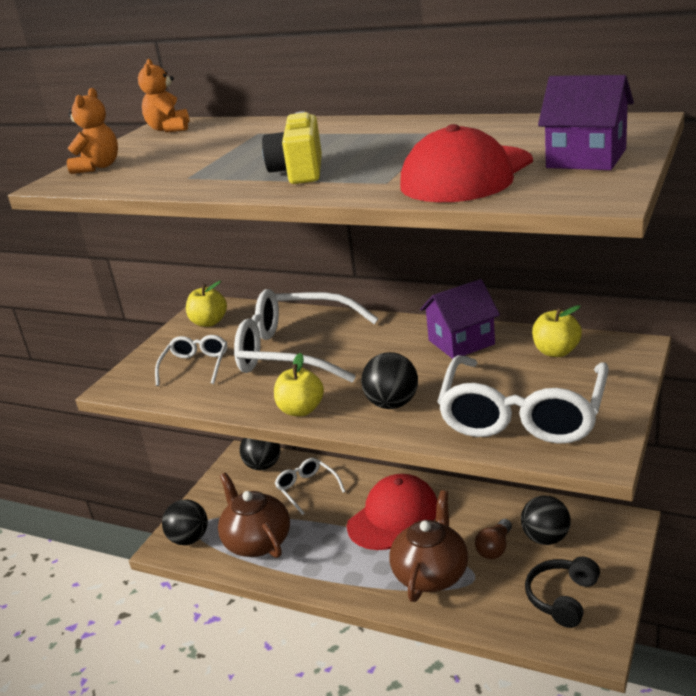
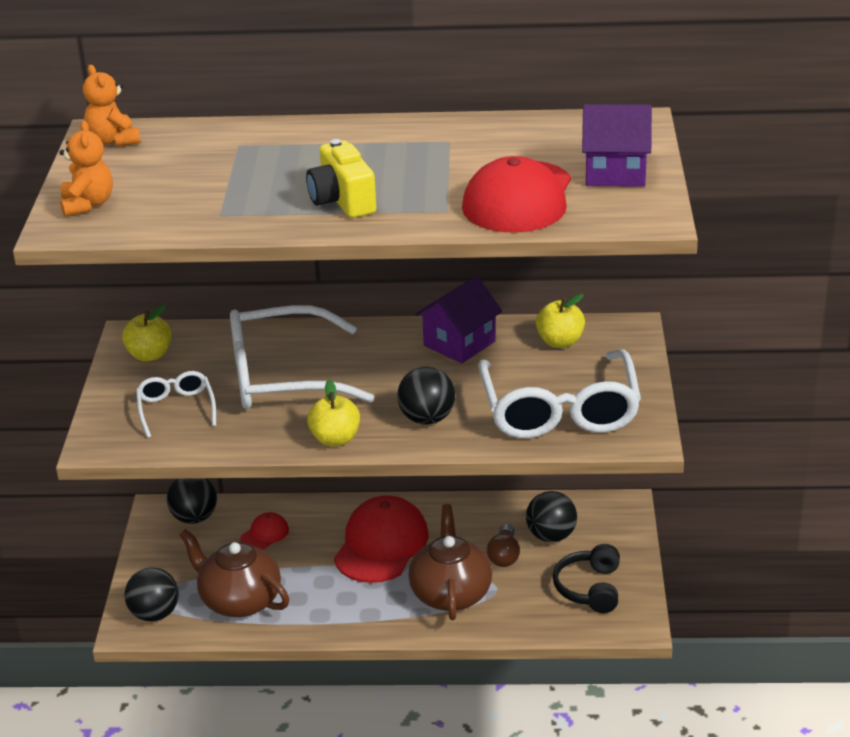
camera: 25 degrees left, 5 degrees up
white glasses [274,458,346,515] -> red cap [240,512,289,550]

